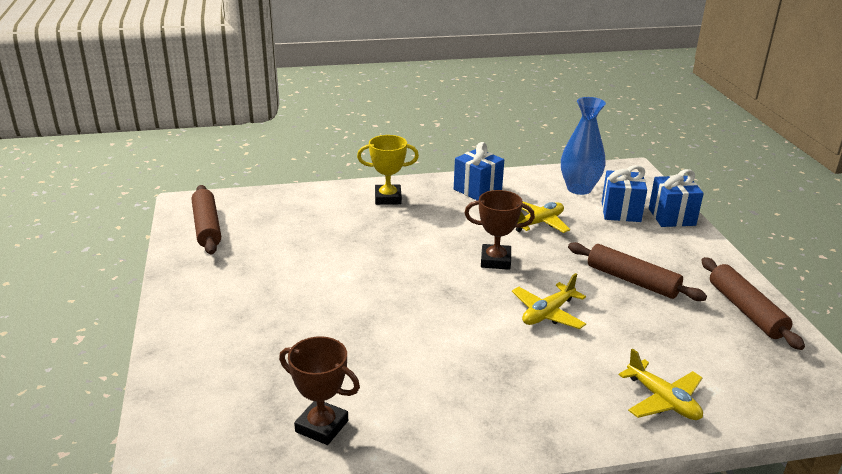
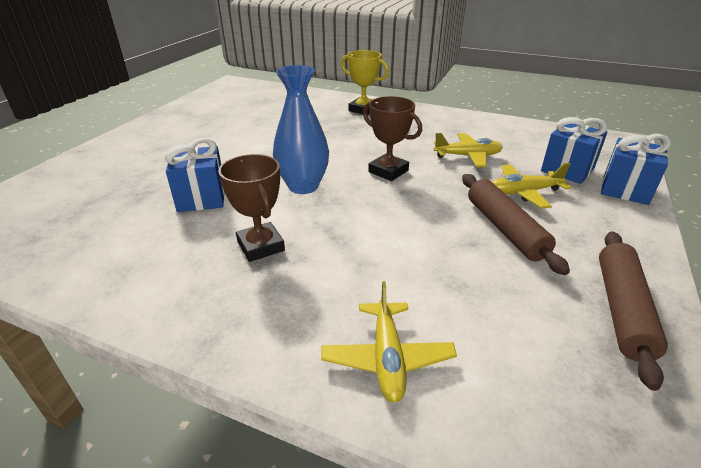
camera: 35 degrees right, 5 degrees up
brown rolling pin [192,185,221,255] -> none
brown trophy [279,336,360,445] -> brown trophy moved to [218,154,285,262]
blue gift [454,142,504,200] -> blue gift moved to [165,138,225,212]
yellow plane [512,273,586,329] -> yellow plane moved to [492,163,571,209]
blue vase [561,97,606,195] -> blue vase moved to [273,65,329,194]

